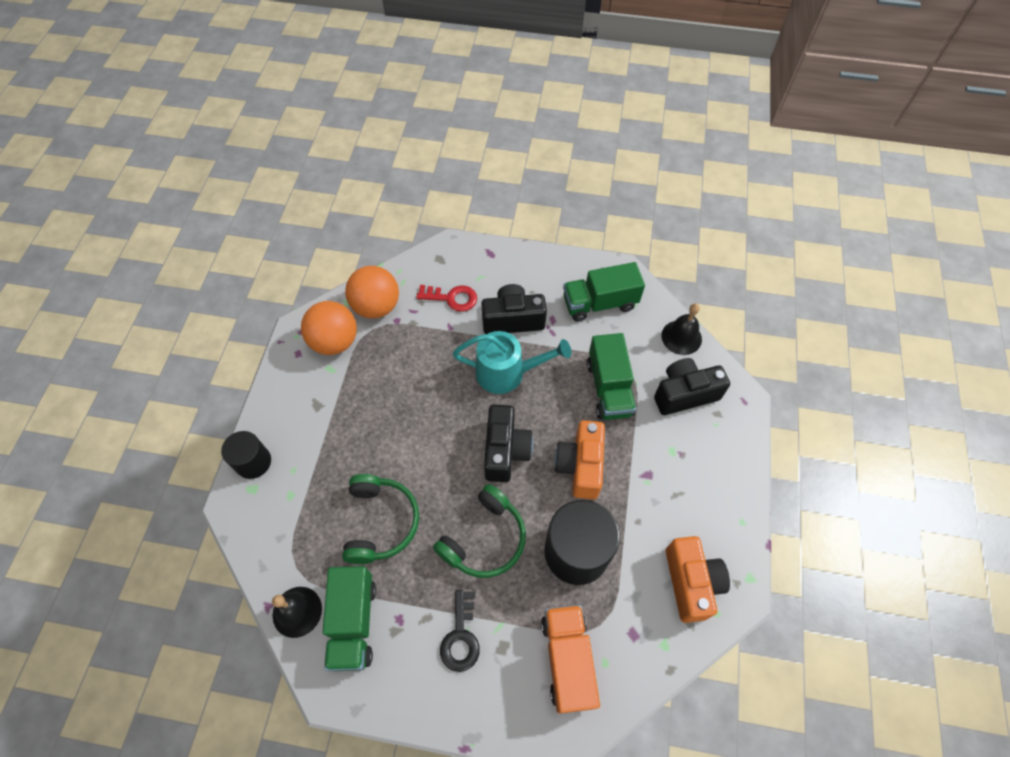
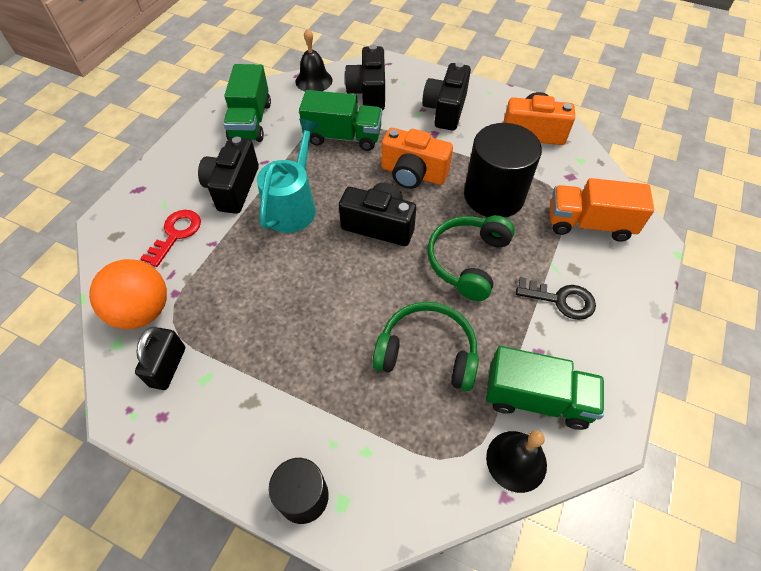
camera: 75 degrees left, 5 degrees down
orange ball [301,301,357,355] -> black padlock [135,327,185,390]
green headphones [433,484,526,578] -> green headphones turned 120 degrees counterclockwise [428,215,515,301]
none -> black camera [422,62,471,131]

